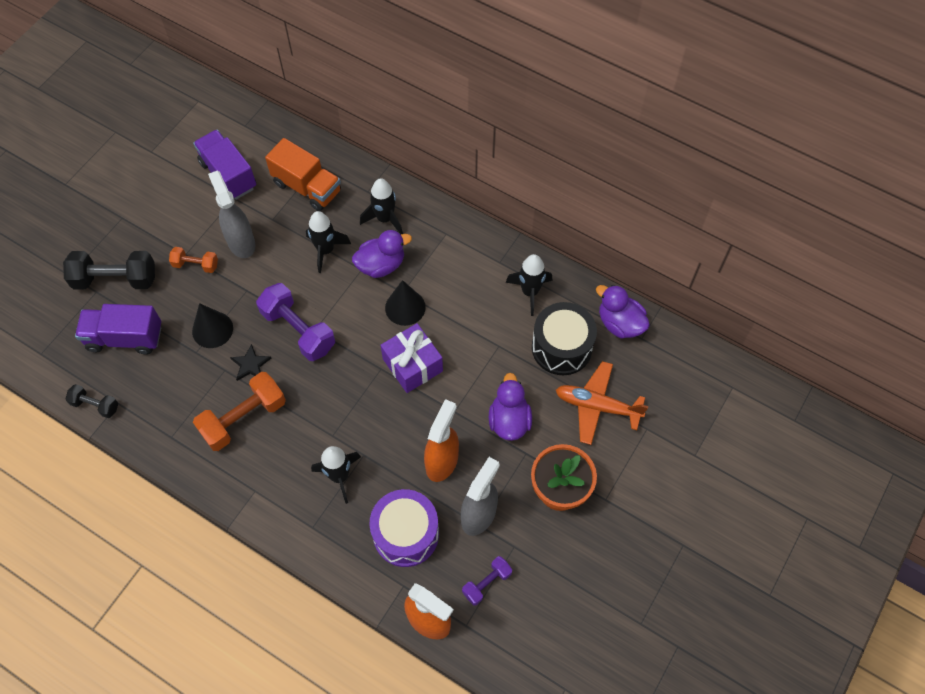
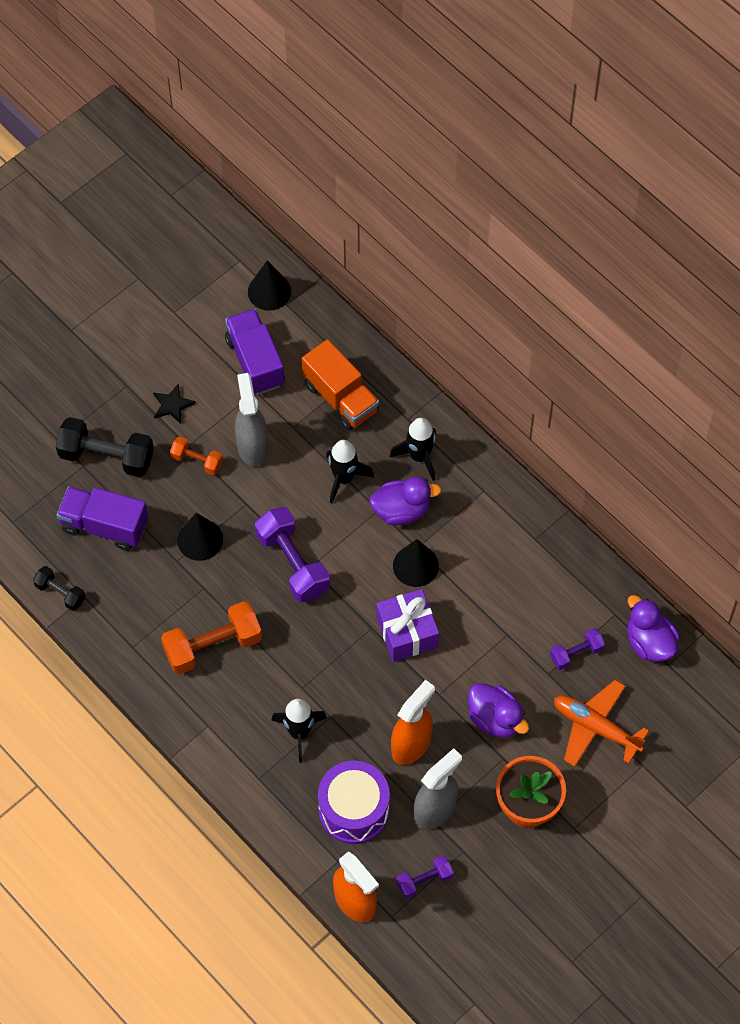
camera: 15 degrees right, 0 degrees up
black star [230,344,272,381] -> black star moved to [153,383,196,424]
purple duck [489,373,532,441] -> purple duck turned 120 degrees clockwise [468,683,529,738]
black rocket [506,254,553,316] -> none
black drum [532,302,597,375] -> purple dumbbell [550,628,605,670]
none -> black cone [248,260,291,311]

